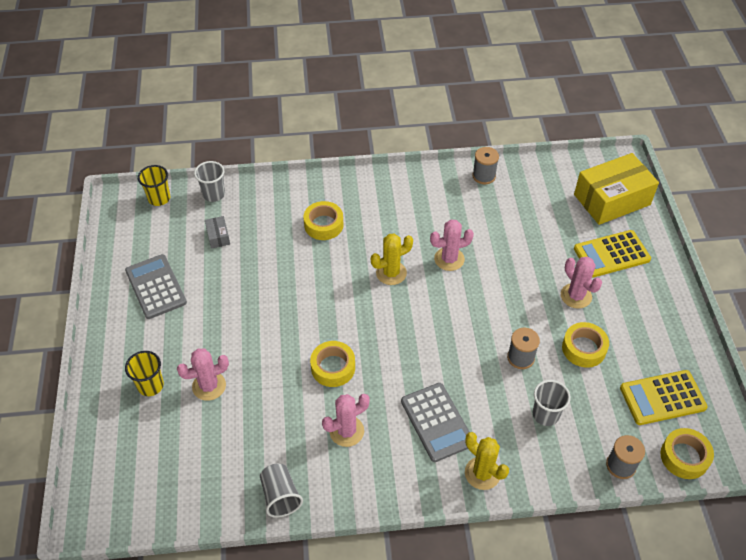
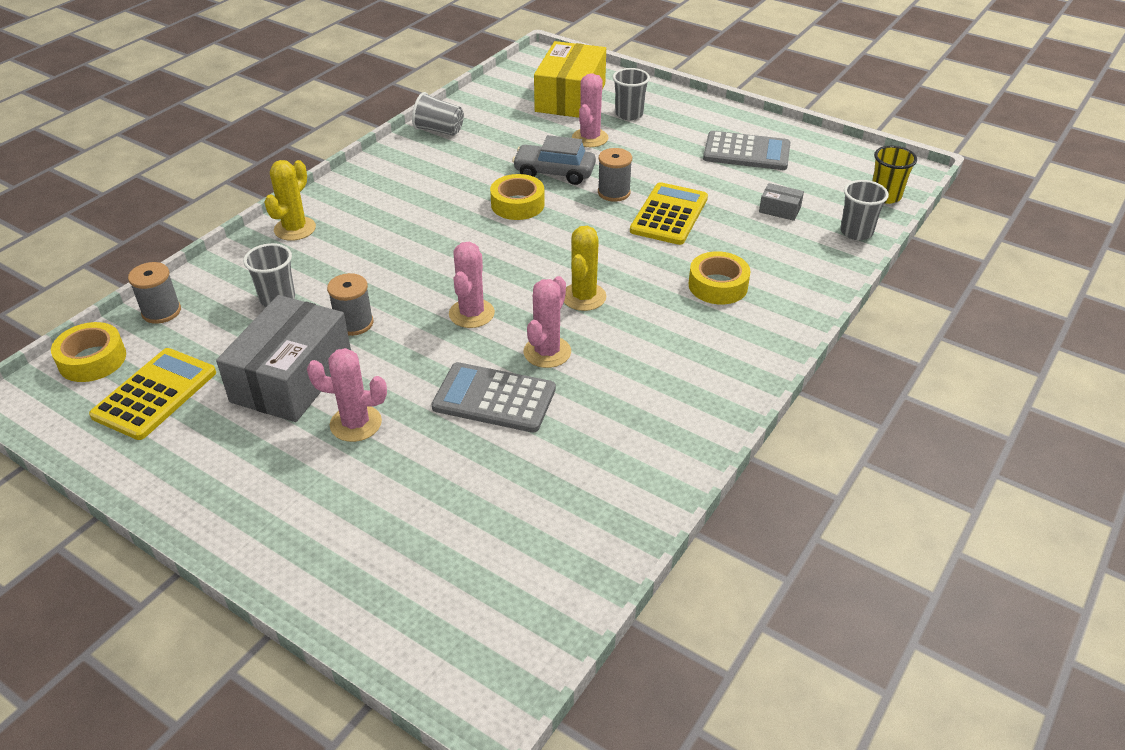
camera: 130 degrees right, 10 degrees down
yellow cup [125,351,164,396] -> grey cup [613,68,650,120]
pink cactus [322,394,370,447] -> pink cactus moved to [449,242,495,328]
grey calculator [401,383,469,462] -> grey calculator moved to [432,362,556,433]
yellow cactus [465,432,509,490] -> yellow cactus turned 60 degrees counterclockwise [264,160,316,241]
grey spool [472,147,499,184] -> grey spool moved to [598,148,632,202]
yellow tape [562,322,609,368] -> grey box [216,295,351,422]
yellow box [574,153,659,225] -> yellow box moved to [534,41,606,118]
yellow calculator [574,230,651,277] -> yellow calculator moved to [630,182,708,245]
none -> grey car [512,135,596,185]

